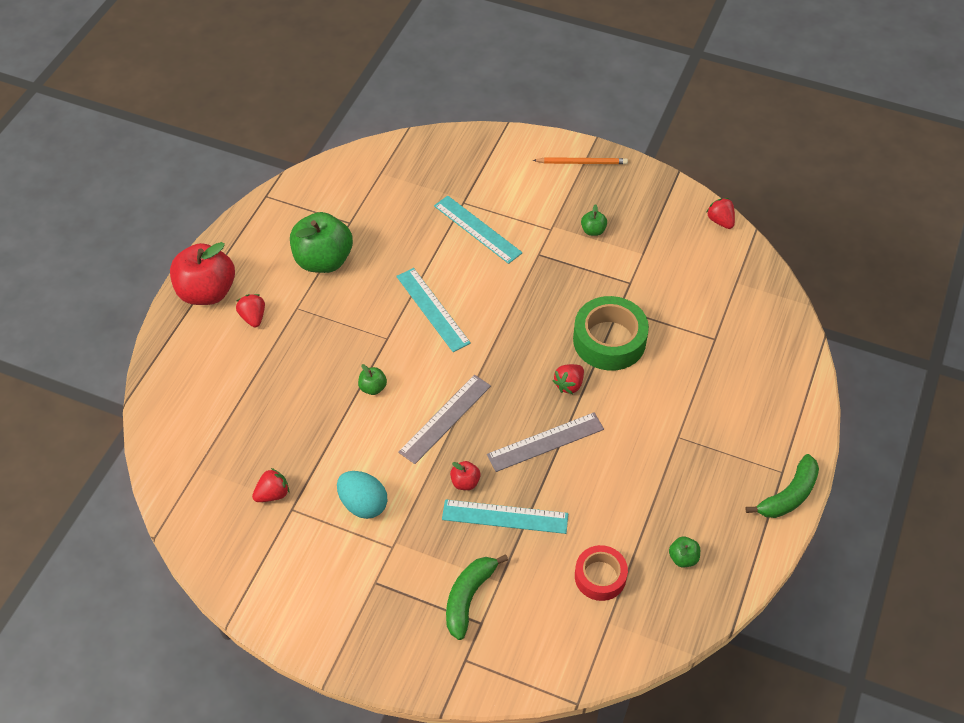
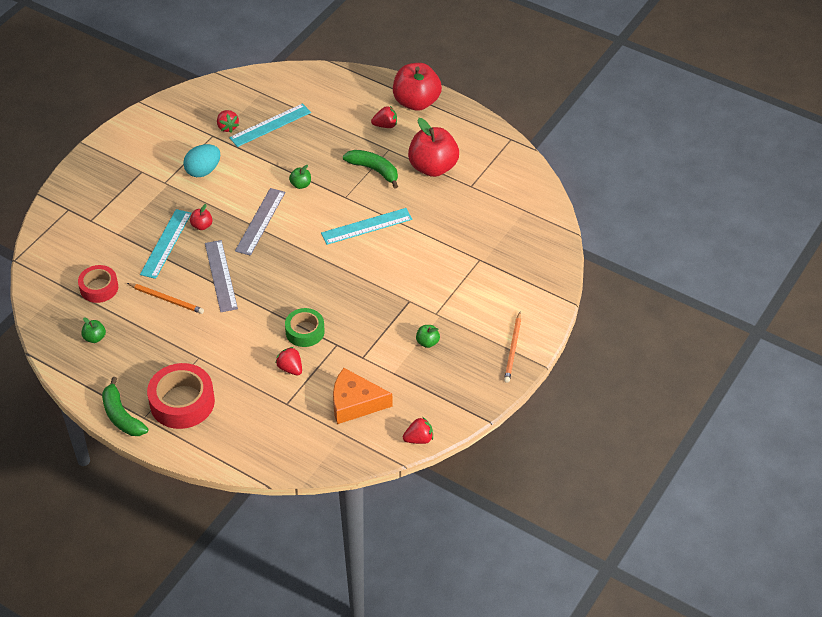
camera: 100 degrees right, 5 degrees down
green apple [290,212,353,273] -> red apple [408,118,459,177]
grey ruler [398,375,491,464] -> grey ruler turned 60 degrees clockwise [235,188,285,256]
turquoise ruler [434,196,523,264] -> turquoise ruler moved to [229,103,311,147]
green banana [446,554,508,640] -> green banana moved to [343,150,398,189]
red strawberry [553,364,584,394] -> red strawberry moved to [276,347,302,375]
green tape [573,296,649,371] -> green tape [285,308,325,347], size x0.63
none -> orange pencil [127,283,204,314]
none -> red tape [147,363,215,429]
none -> orange cheese [333,368,393,424]

